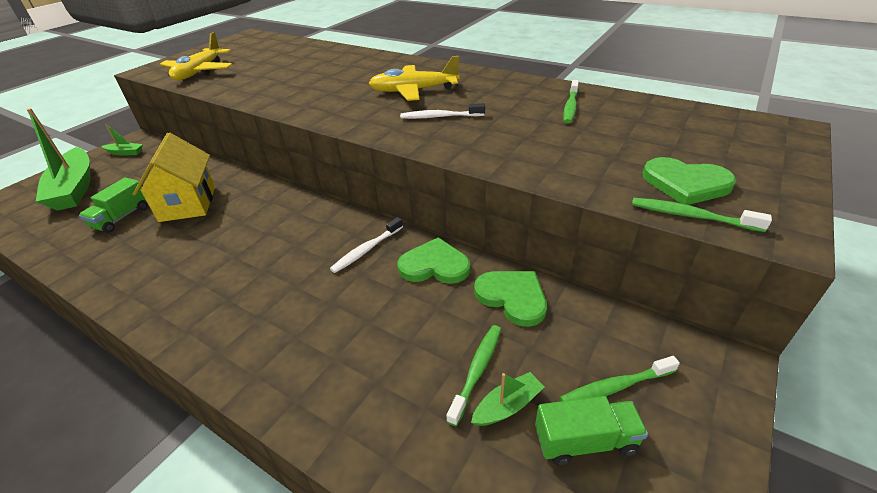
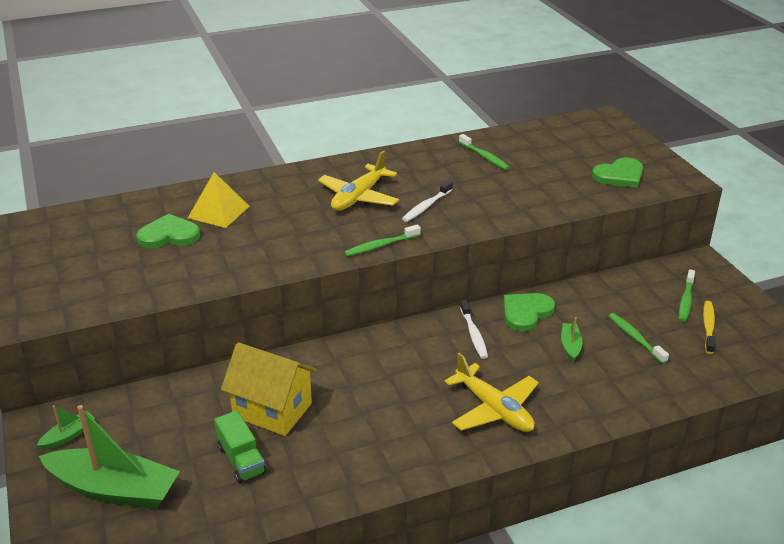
camera: 55 degrees left, 5 degrees down
yellow plane [160,32,233,80] -> yellow plane moved to [444,353,539,432]
green boat [471,372,544,426] -> green boat moved to [561,317,583,362]
green heart [474,271,547,327] -> green heart moved to [136,214,200,248]
green truck [535,396,648,465] -> yellow toothbrush [703,301,715,354]
green toothbrush [632,198,772,232] -> green toothbrush moved to [344,224,421,256]
none -> yellow pyramid [188,172,250,228]

